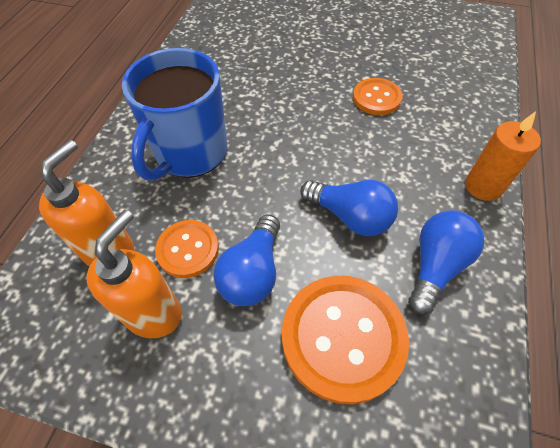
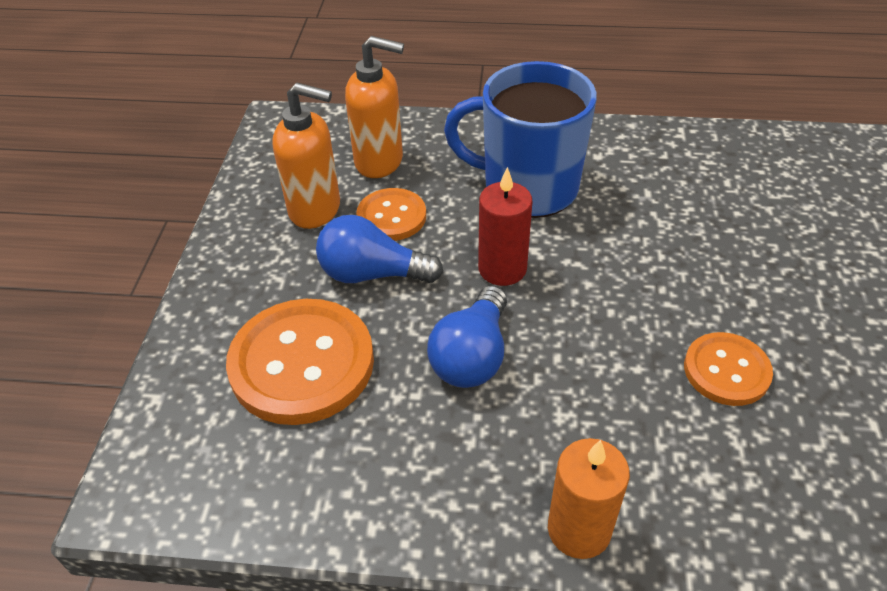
camera: 80 degrees right, 10 degrees down
blue light bulb [408,210,484,315] -> none
none -> red candle [478,167,532,286]

